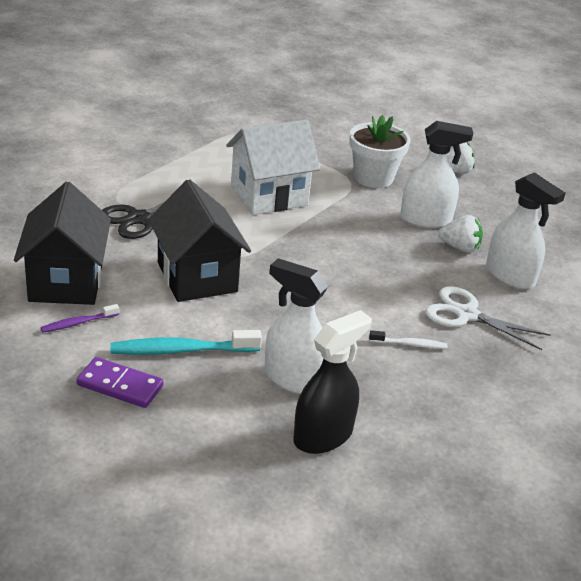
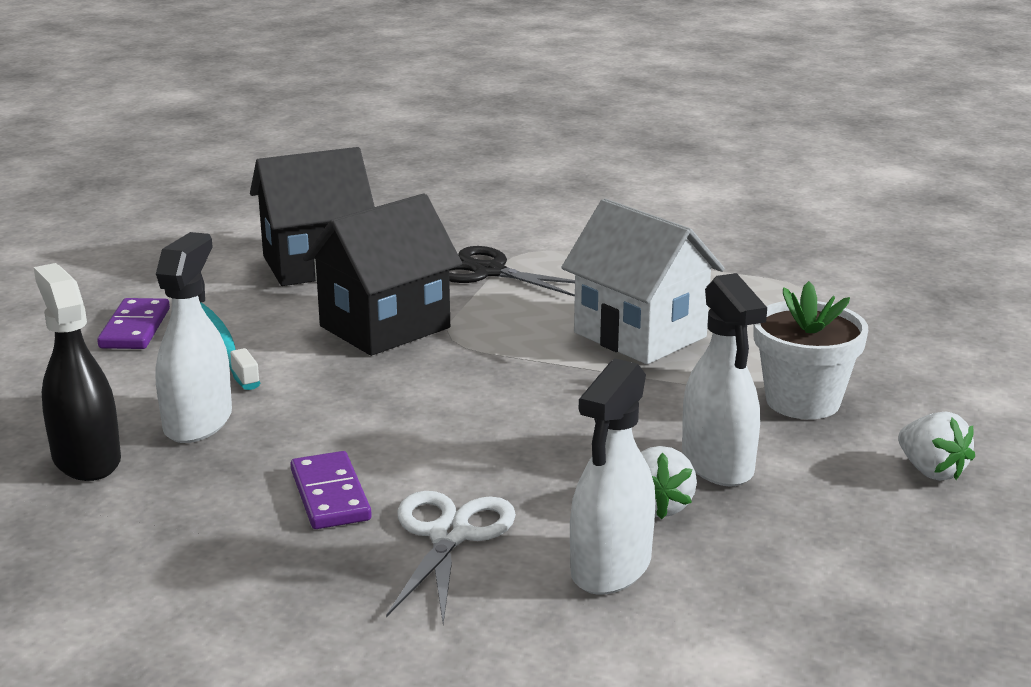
camera: 75 degrees right, 10 degrees down
purple toothbrush [40,304,119,333] -> none
black spray bottle [293,310,372,454] -> black spray bottle turned 150 degrees counterclockwise [34,263,121,481]
white toothbrush [369,330,448,349] -> purple domino [290,451,372,529]

